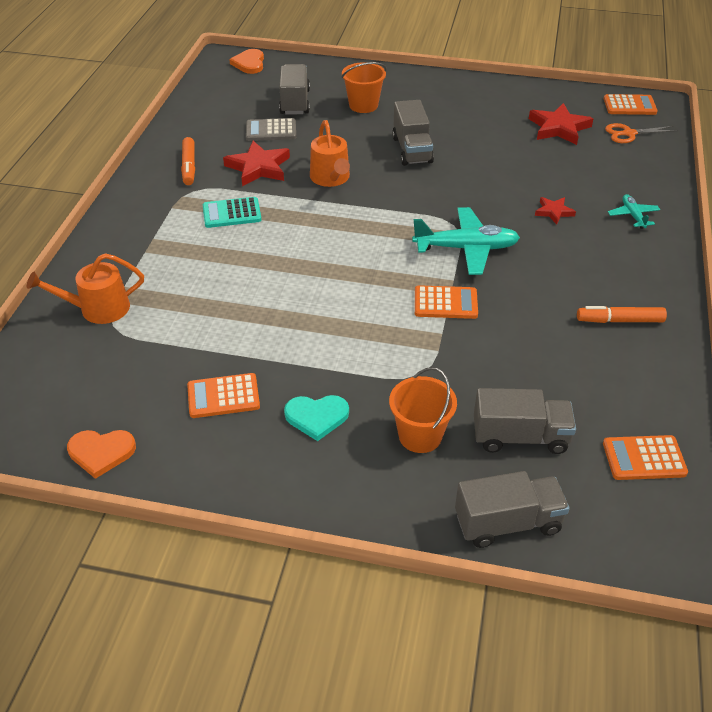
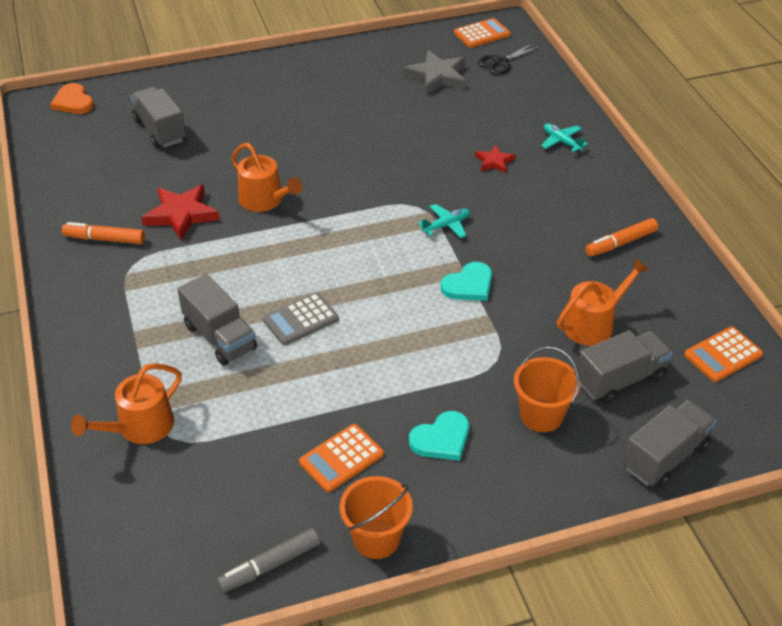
camera: 30 degrees left, 0 degrees up
orange heart [67,430,136,479] -> grey marker [217,528,320,592]
orange marker [181,137,195,185] -> orange marker turned 135 degrees clockwise [62,222,145,244]
turquoise calculator [203,197,262,228] -> none
grey calculator [246,118,296,141] -> grey calculator moved to [263,293,339,345]
orange bucket [342,62,387,113] -> orange bucket moved to [340,476,413,559]
grey truck [392,100,434,166] -> grey truck moved to [177,274,257,366]
turquoise plane [412,207,520,275] -> turquoise plane [418,204,470,238], size x0.52
orange calculator [415,285,478,319] -> turquoise heart [440,262,492,301]
red star [529,103,593,145] -> grey star [403,50,466,95]
orange scissors [605,123,678,143] -> black scissors [478,43,539,75]
none -> orange watering can [557,259,649,346]

